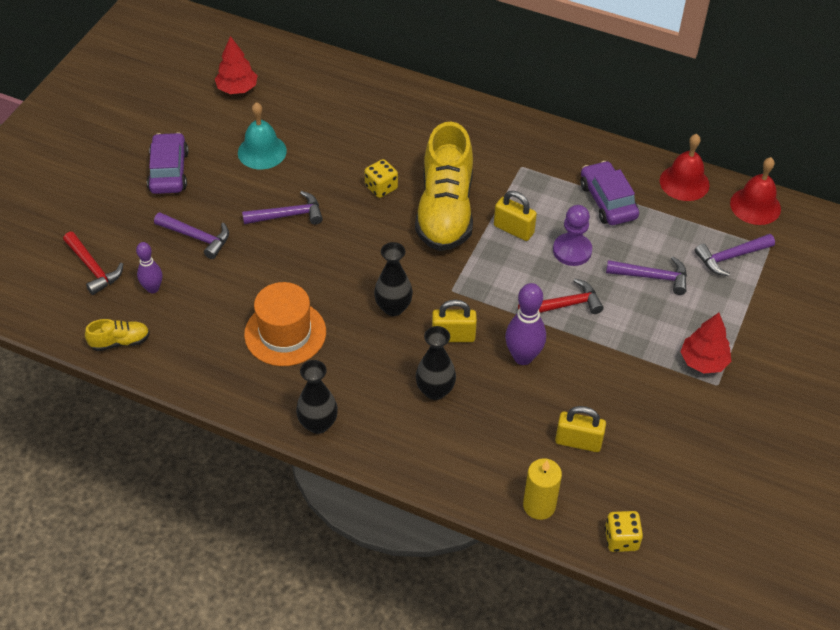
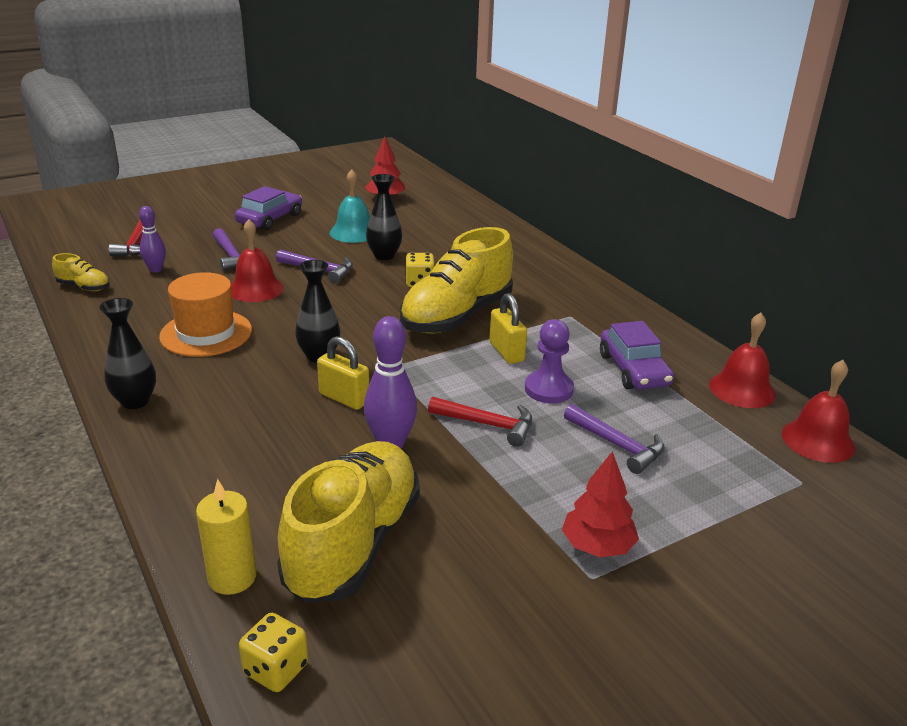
camera: 35 degrees right, 20 degrees down
black vase [416,326,456,400] -> black vase moved to [366,174,402,260]
yellow padlock [555,406,606,452] -> yellow shoe [277,441,420,603]
purple car [580,161,639,225] -> purple car turned 150 degrees clockwise [600,321,674,389]
purple hammer [694,234,775,276] -> none
none -> red bell [231,219,284,302]

